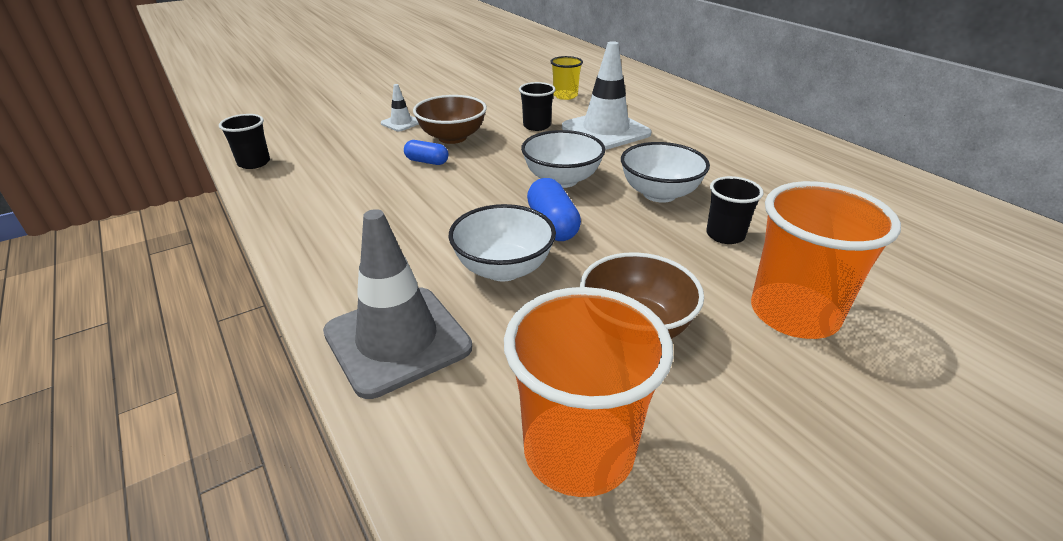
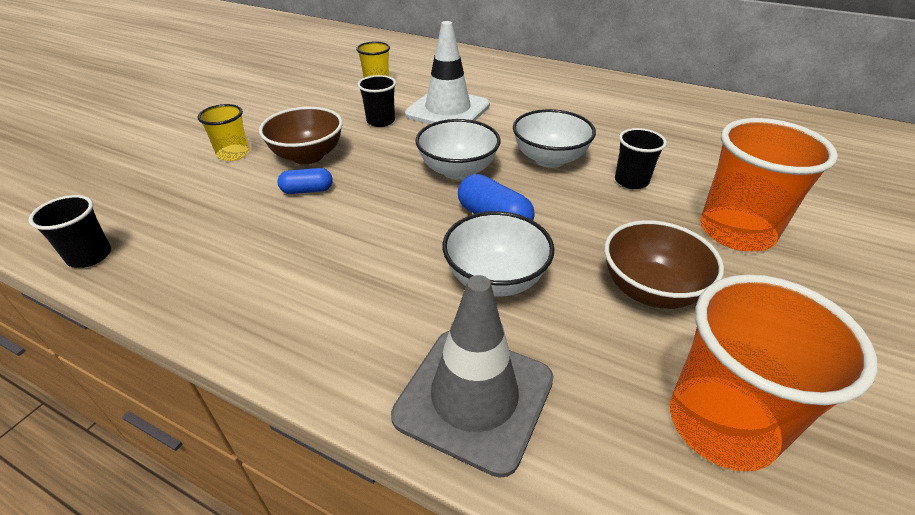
camera: 30 degrees left, 5 degrees up
white traffic cone [381,84,419,131] -> yellow cup [198,104,249,161]

